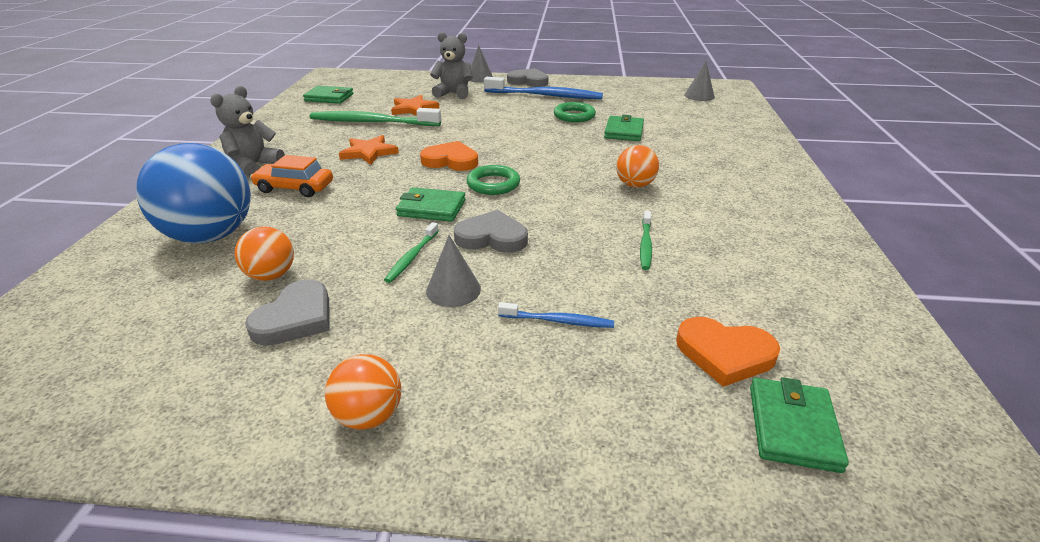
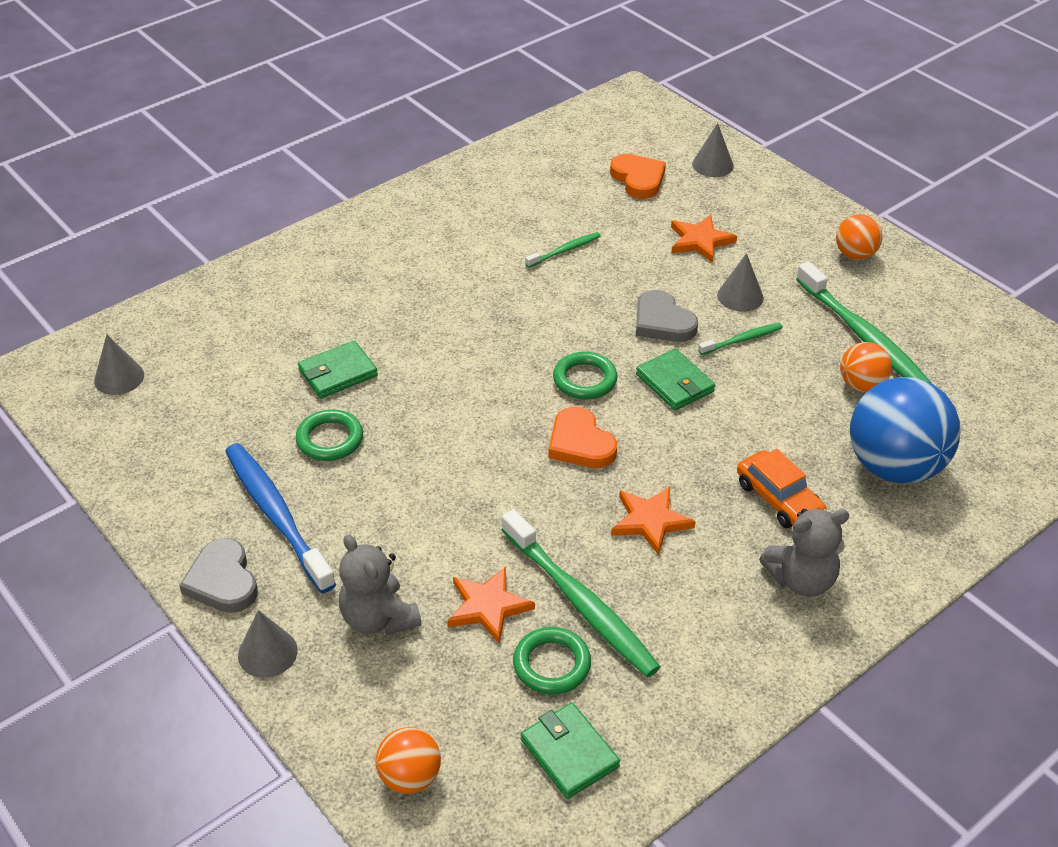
camera: 135 degrees left, 10 degrees up
grey heart [245,279,330,346] -> green toothbrush [796,262,931,383]
blue toothbrush [498,302,614,328] -> orange star [671,215,737,263]
orange ball [616,145,659,188] -> orange ball moved to [376,727,441,794]
green wallet [750,377,849,473] -> none
none -> green ring [513,627,591,695]
none -> grey cone [692,123,734,177]

